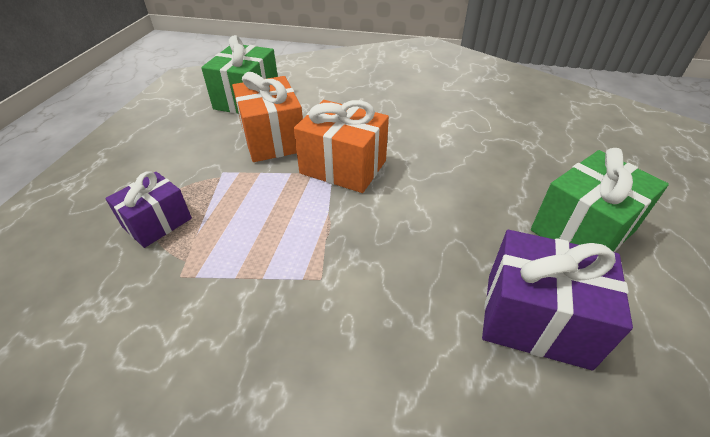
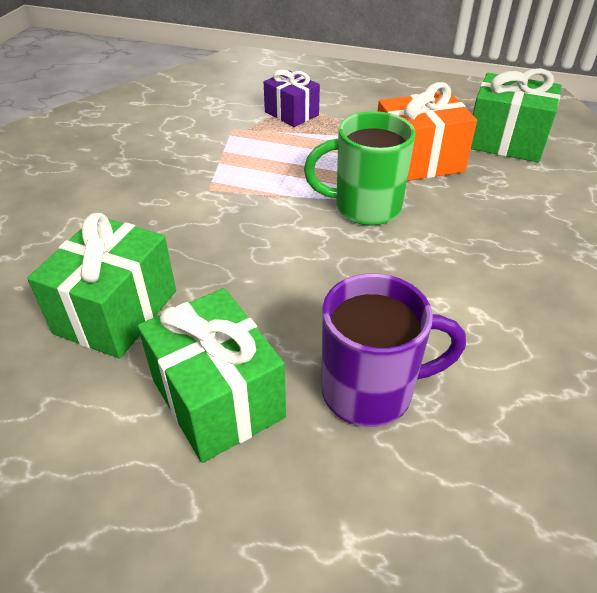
camera: 95 degrees right, 0 degrees up
orange gift [294,100,389,193] -> green mug [304,111,415,226]
purple gift [482,230,633,370] -> green gift [27,213,176,359]
none -> purple mug [322,273,466,427]

